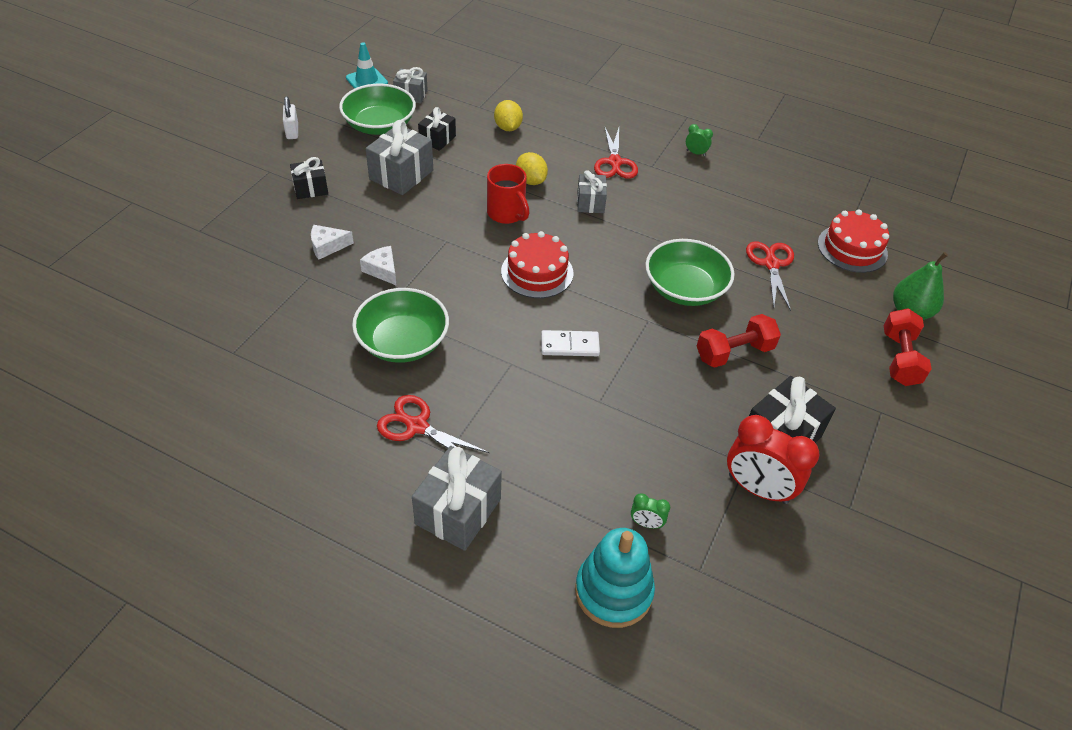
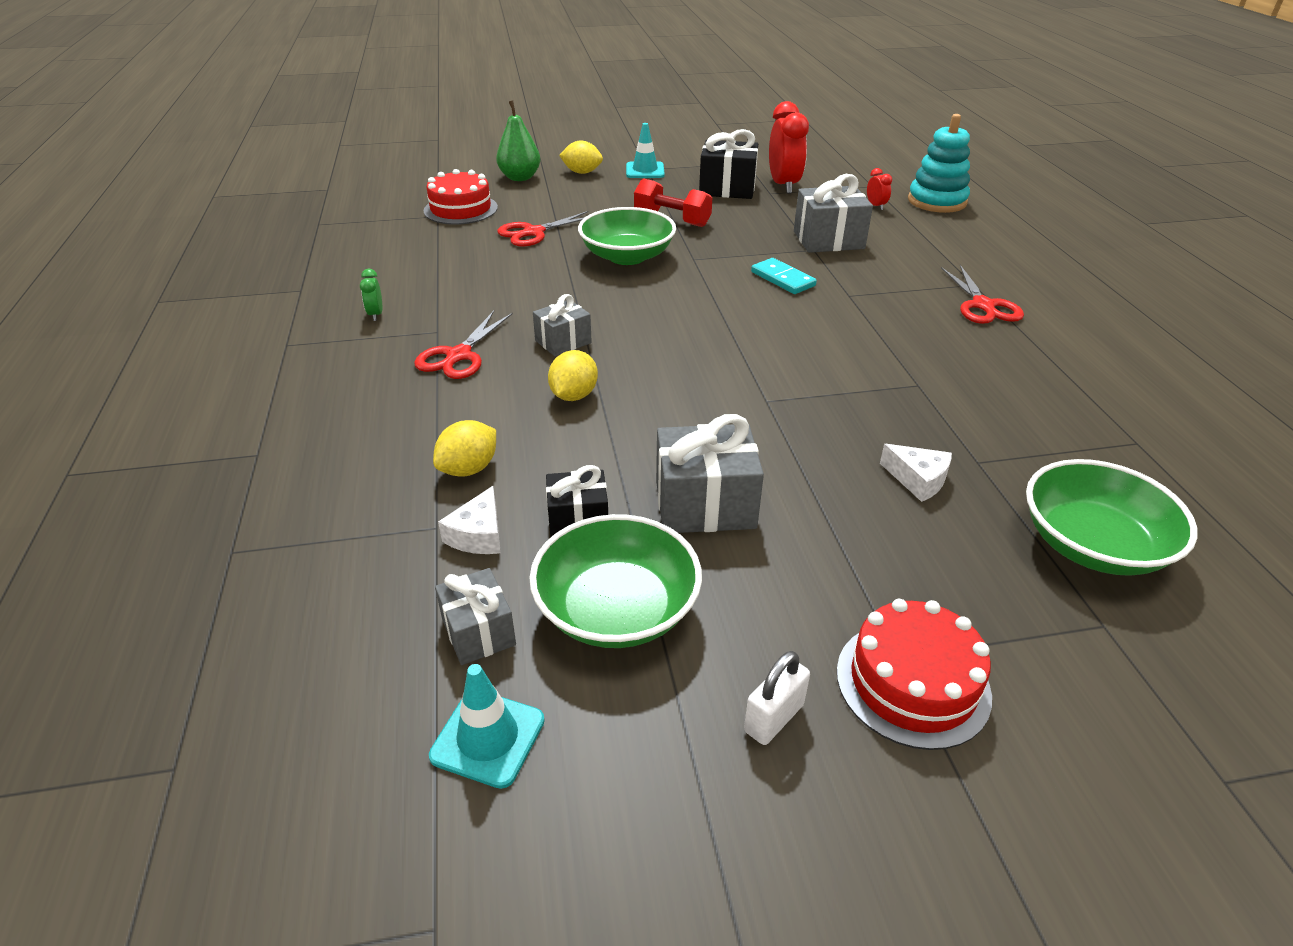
camera: 125 degrees left, 10 degrees down
black gift [290,157,328,199] -> none
green bowl [352,288,449,363] -> green bowl moved to [1026,459,1197,576]
white cheese [360,246,397,286] -> white cheese moved to [438,486,501,554]
grey gift [412,446,502,551] -> grey gift moved to [794,174,873,253]
red mug [487,164,530,224] -> none
red cake [501,231,573,298] -> red cake moved to [837,599,992,750]
white domino [541,330,600,356] -> turquoise domino [751,258,817,294]
red scissors [594,127,638,179] -> red scissors turned 150 degrees clockwise [414,311,513,379]
green clock [631,493,670,529] -> red clock [867,168,892,210]
red dumbbell [884,308,931,386] -> yellow lemon [559,141,603,174]
none -> turquoise traffic cone [626,123,665,178]

